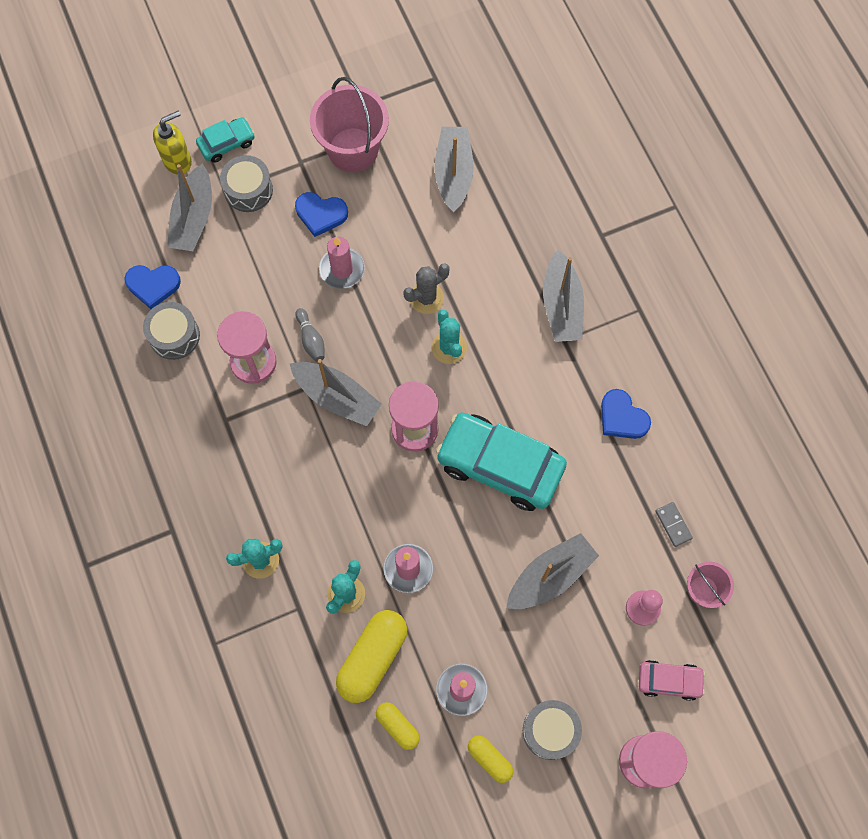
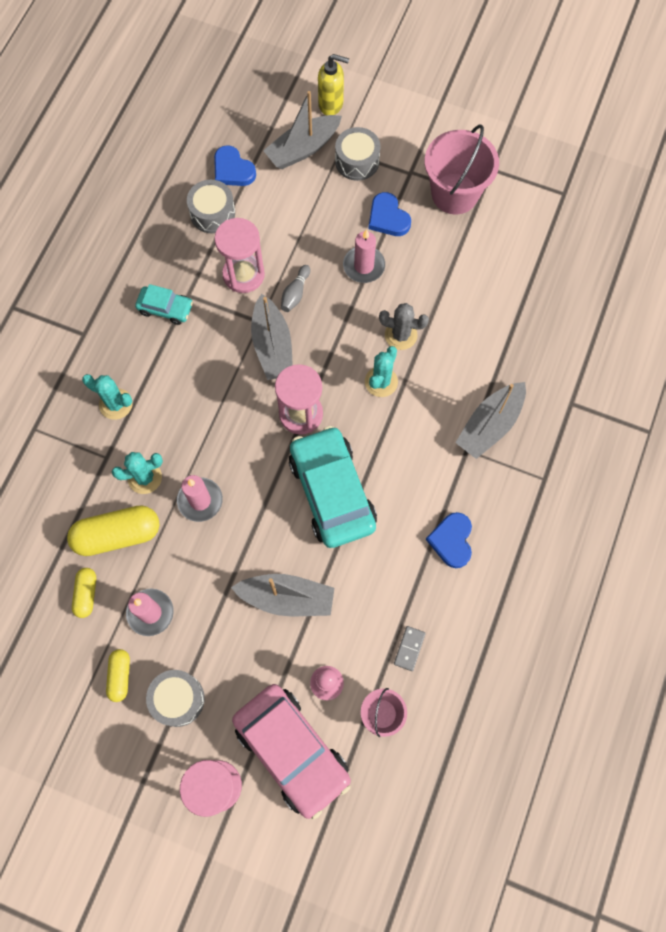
camera: 45 degrees right, 0 degrees up
turquoise car [196,117,255,163] -> turquoise car moved to [135,284,193,325]
grey boat [435,127,474,212] -> none
pink car [639,660,705,701] -> pink car [232,684,351,820], size x2.01

